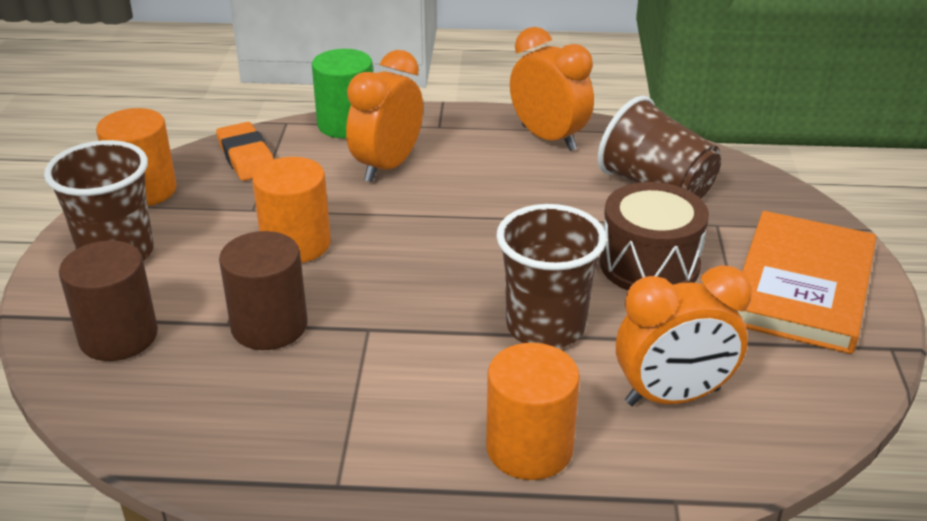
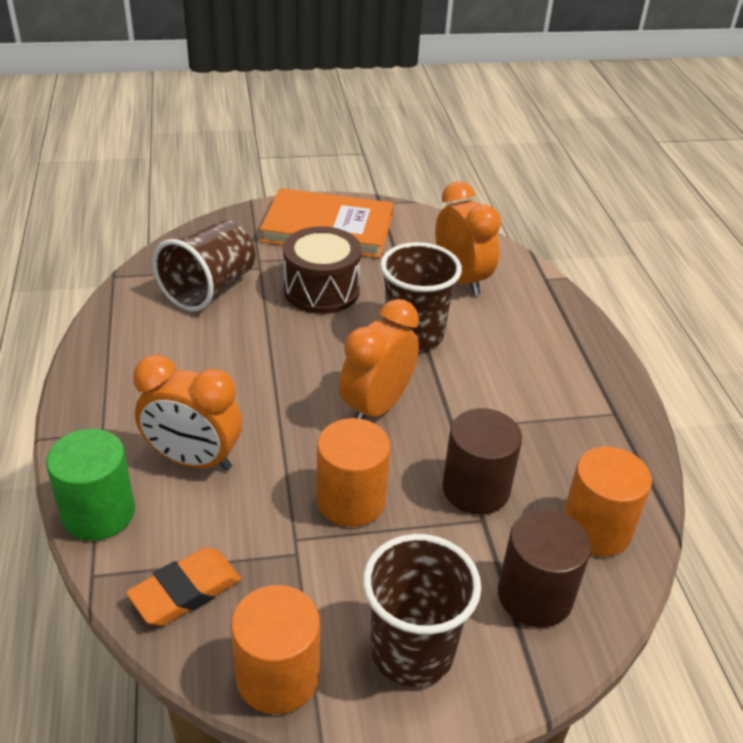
camera: 105 degrees left, 5 degrees up
orange cylinder [486,343,580,480] -> orange cylinder moved to [563,446,652,556]
orange clock [510,27,594,151] -> orange clock moved to [339,299,419,419]

